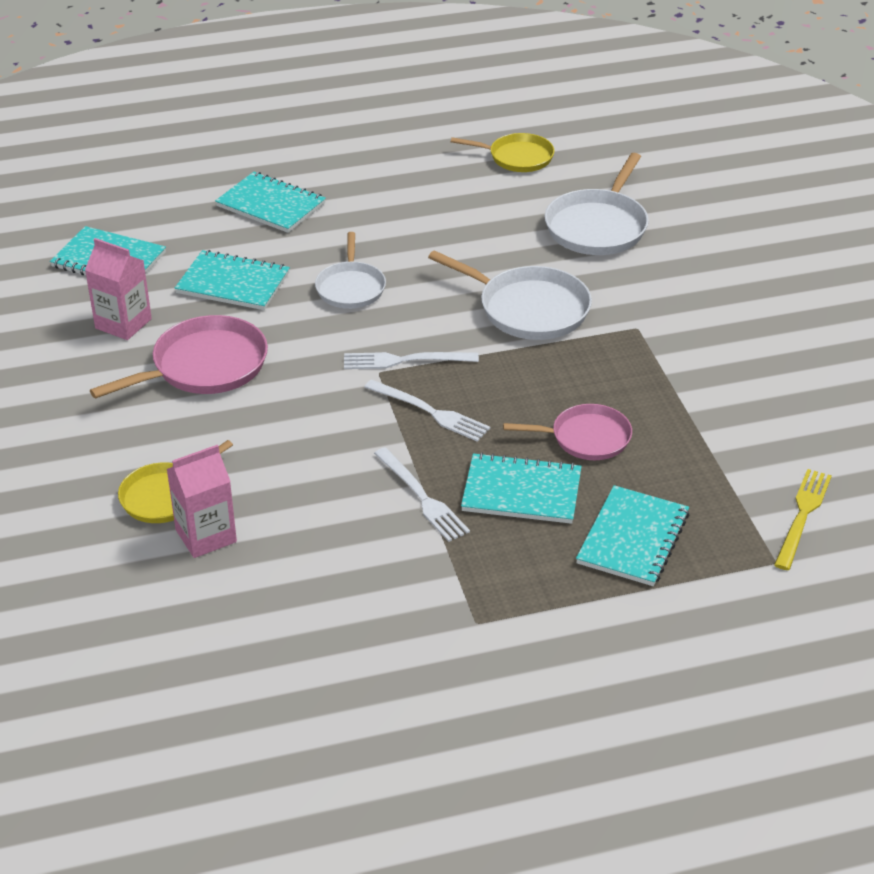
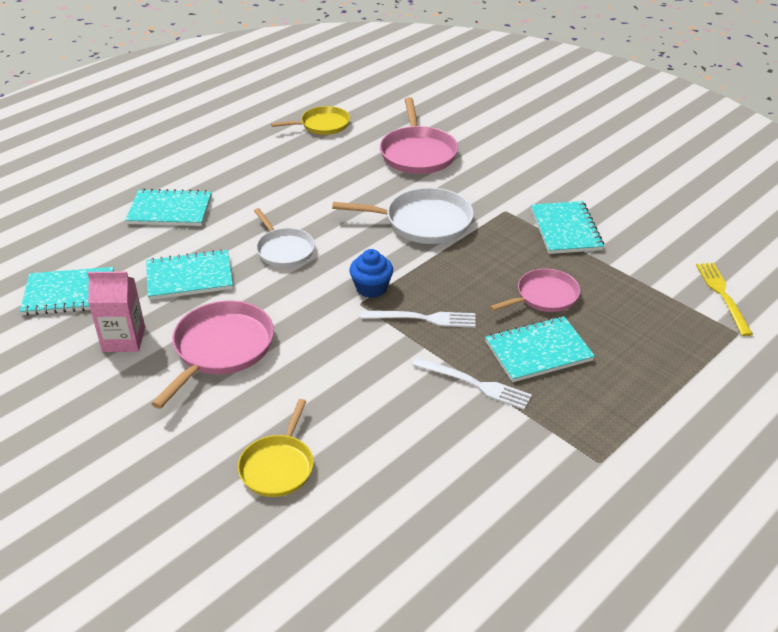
camera: 30 degrees left, 0 degrees up
pink carton [167,445,237,558] -> none
white fork [344,352,479,369] -> blue cupcake [349,249,393,298]
white pan [545,153,649,255] -> pink pan [380,97,458,174]
turquoise notebook [576,485,689,586] -> turquoise notebook moved to [531,201,604,254]

